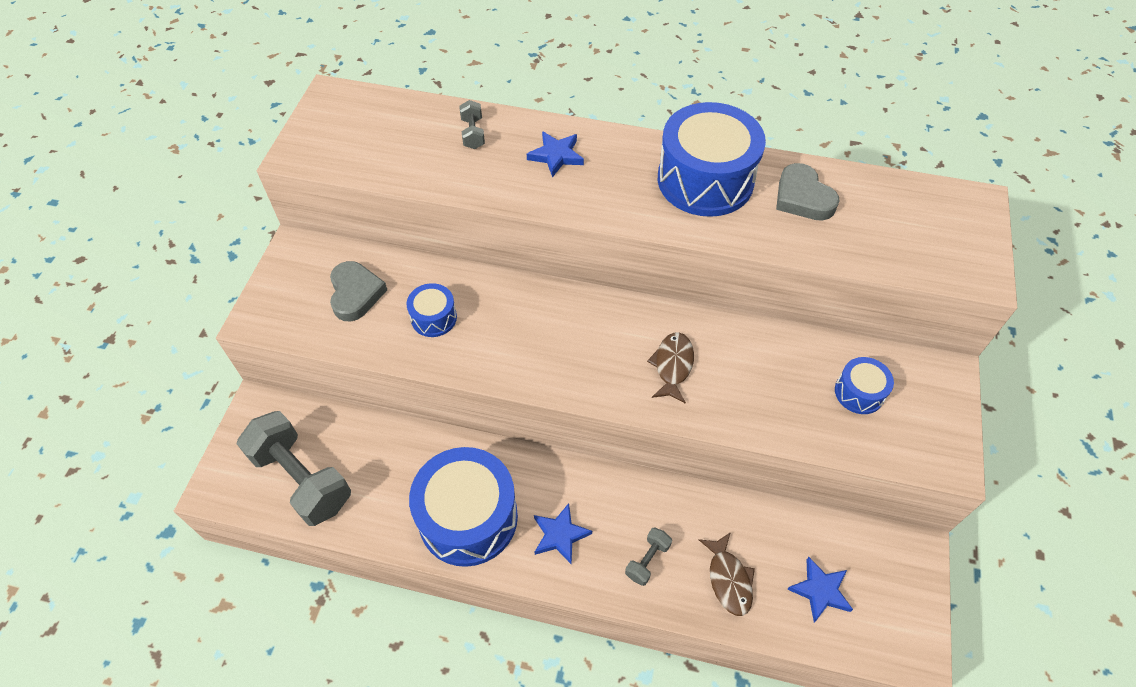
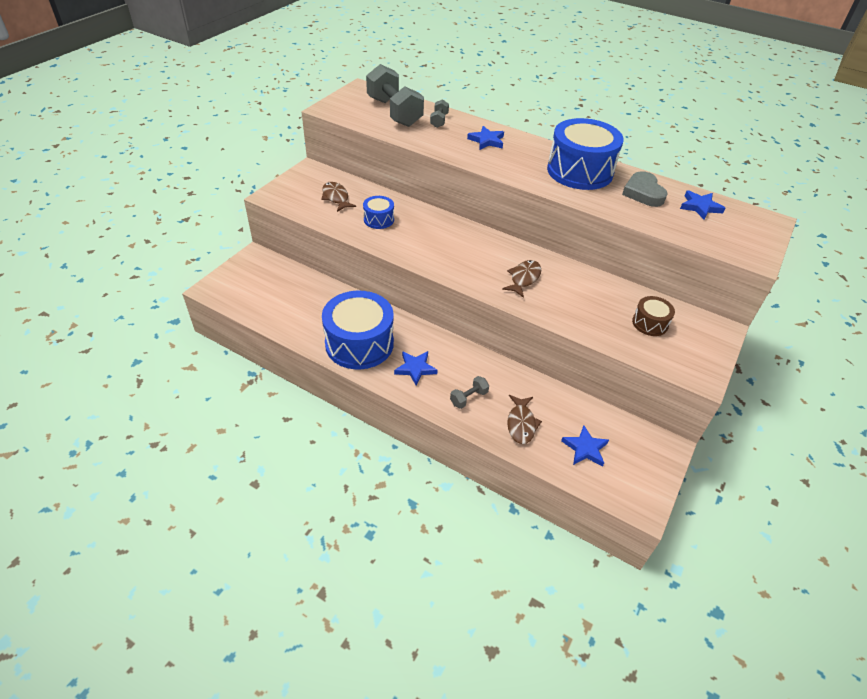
camera: 15 degrees right, 10 degrees down
grey dumbbell [237,411,351,526] -> grey dumbbell moved to [366,64,424,127]
grey heart [330,261,387,321] -> brown fish [321,182,356,212]
blue drum [835,357,894,414] -> brown drum [632,296,675,336]
none -> blue star [680,190,725,220]

